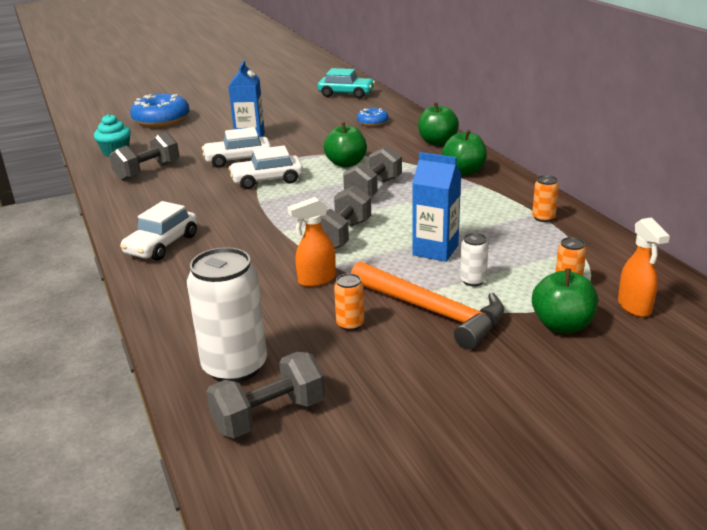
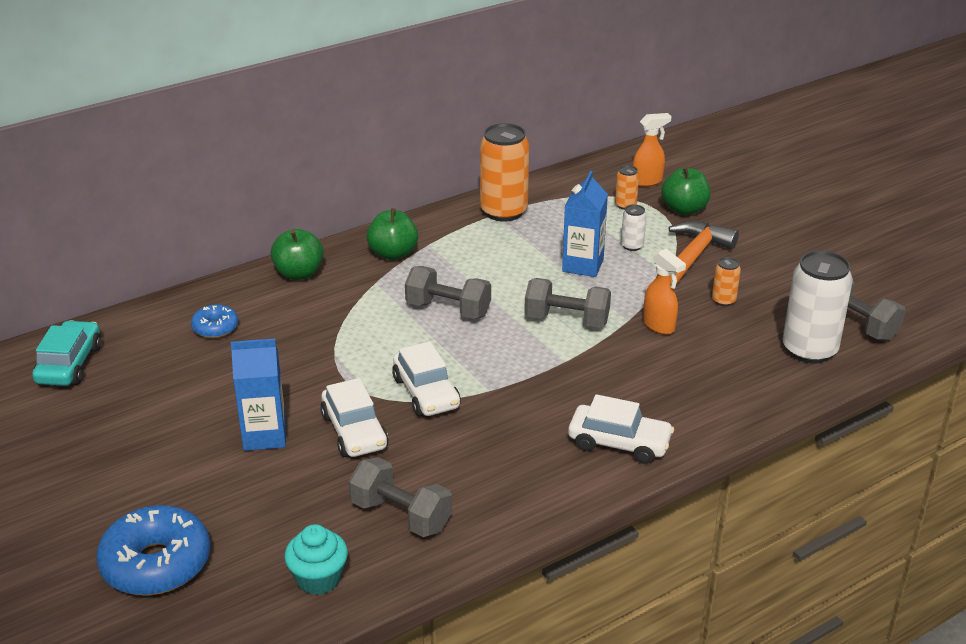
camera: 100 degrees left, 5 degrees up
green apple [324,122,367,167] -> none
orange can [532,175,559,222] -> orange can [480,123,529,222], size x2.16

